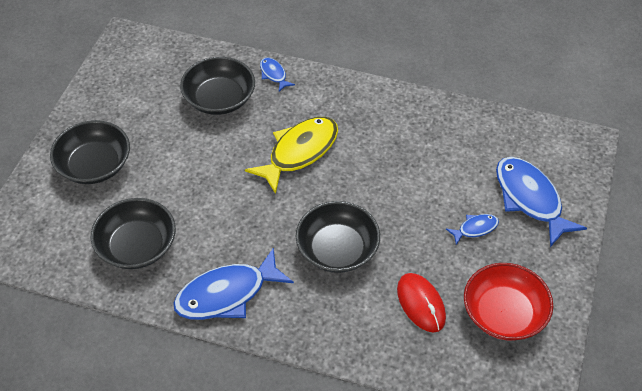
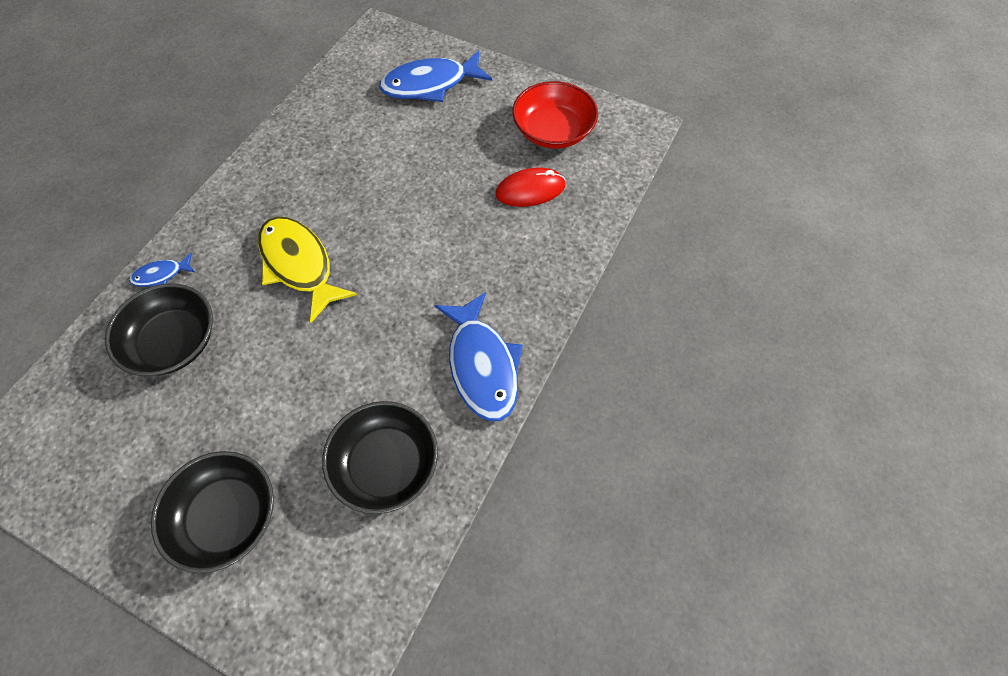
camera: 80 degrees left, 10 degrees up
black bowl [296,201,380,273] -> none
blue fish [446,214,499,245] -> none

